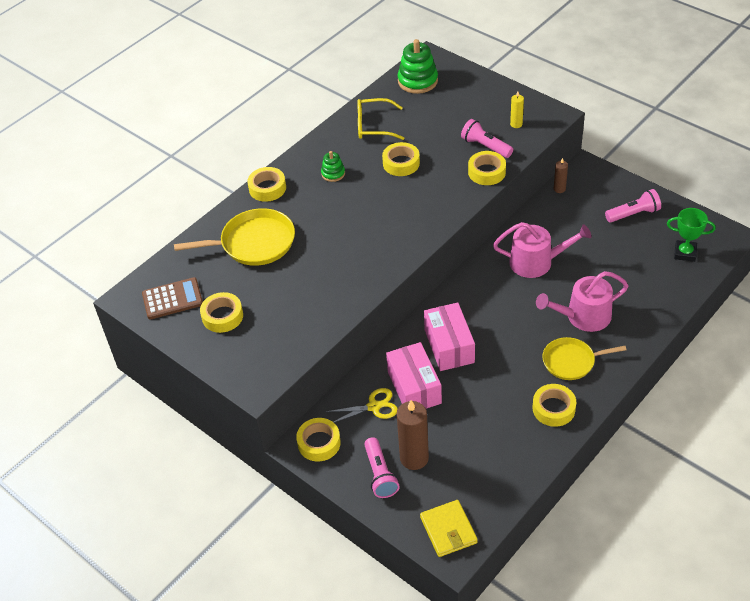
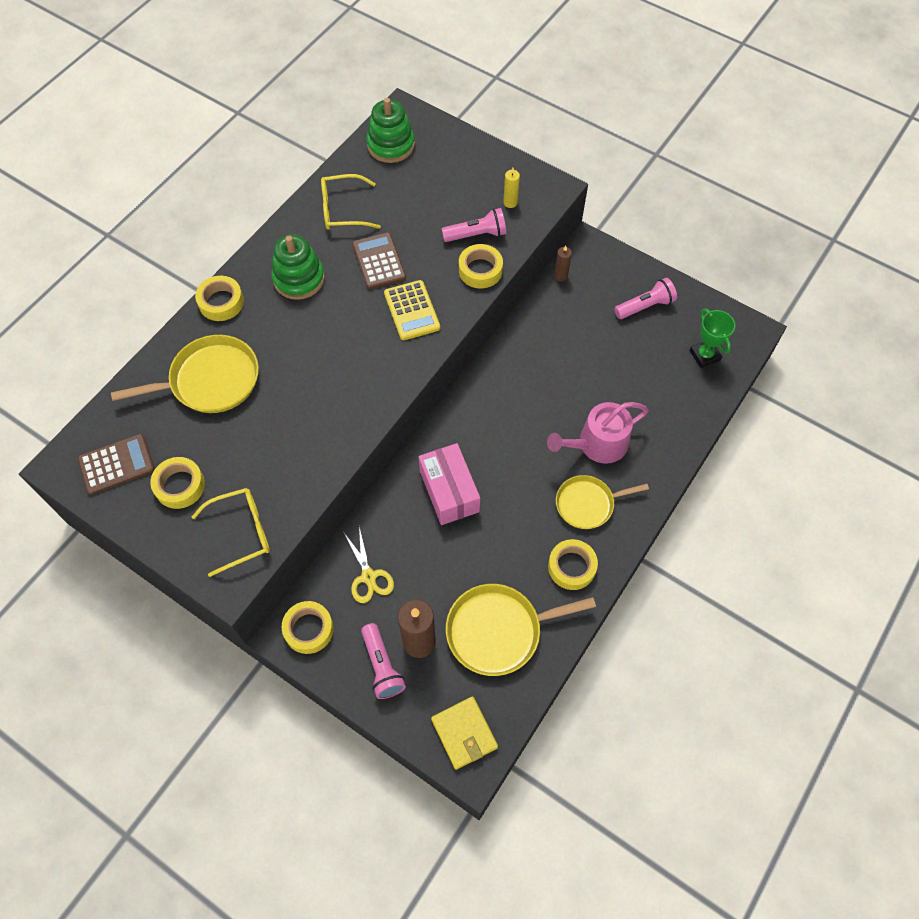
camera: 10 degrees left, 15 degrees up
green stacking toy [321,151,345,182] -> green stacking toy [271,234,325,300], size x1.81
yellow scissors [326,388,398,423] -> yellow scissors turned 90 degrees clockwise [344,527,394,603]
yellow tape [382,142,420,176] -> brown calculator [352,232,406,290]
pink box [386,342,442,409] -> none
pink flashlight [461,119,513,158] -> pink flashlight turned 135 degrees clockwise [442,208,506,242]
pink watering can [493,222,591,278] -> none
green trophy [667,208,716,262] -> green trophy turned 60 degrees clockwise [690,308,735,368]
none -> yellow glasses [192,488,270,577]
none -> yellow calculator [384,280,440,340]
none -> yellow pan [446,584,596,676]

